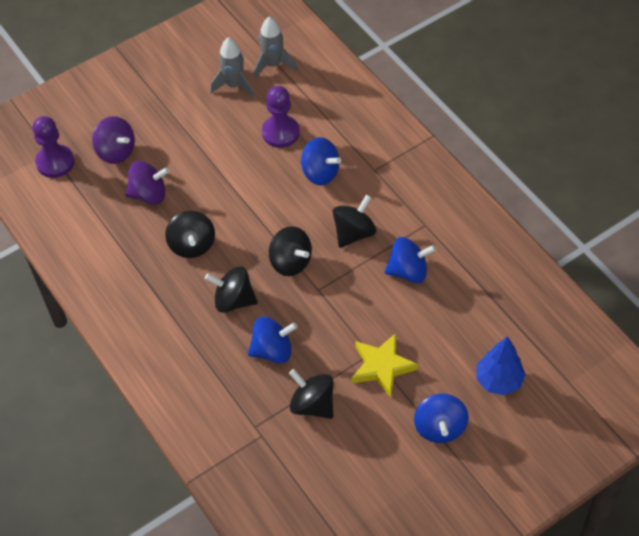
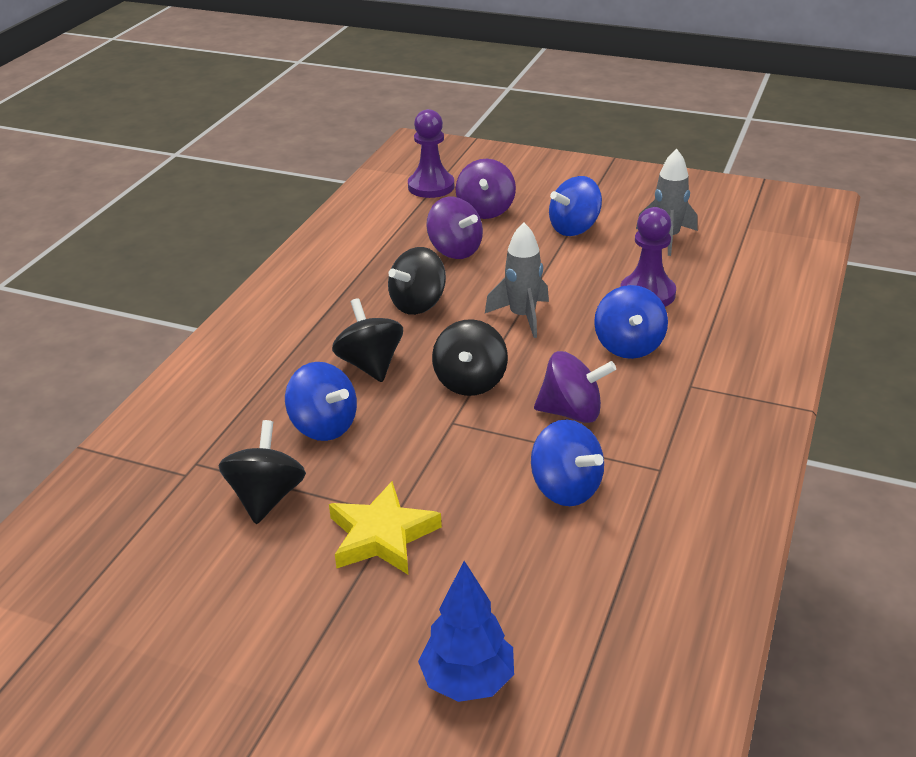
camera: 55 degrees right, 20 degrees down
grey rocket [254,16,297,79] -> grey rocket moved to [485,222,549,338]
black spinning top [333,195,376,248] -> purple spinning top [534,351,616,423]
blue spinning top [414,394,469,443] -> blue spinning top moved to [549,176,602,236]

